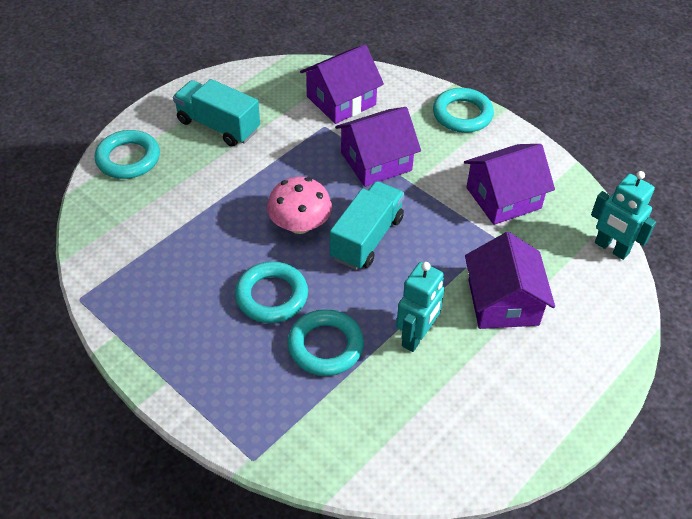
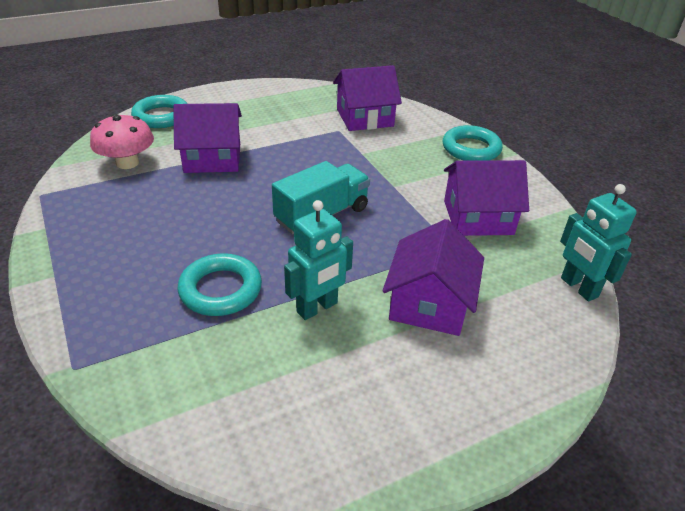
camera: 20 degrees right, 10 degrees down
turquoise truck [173,79,260,147] -> none
turquoise ring [235,261,308,323] -> none
pink mushroom [267,177,332,234] -> pink mushroom moved to [90,114,154,169]
purple house [335,107,421,187] -> purple house moved to [173,103,242,173]

